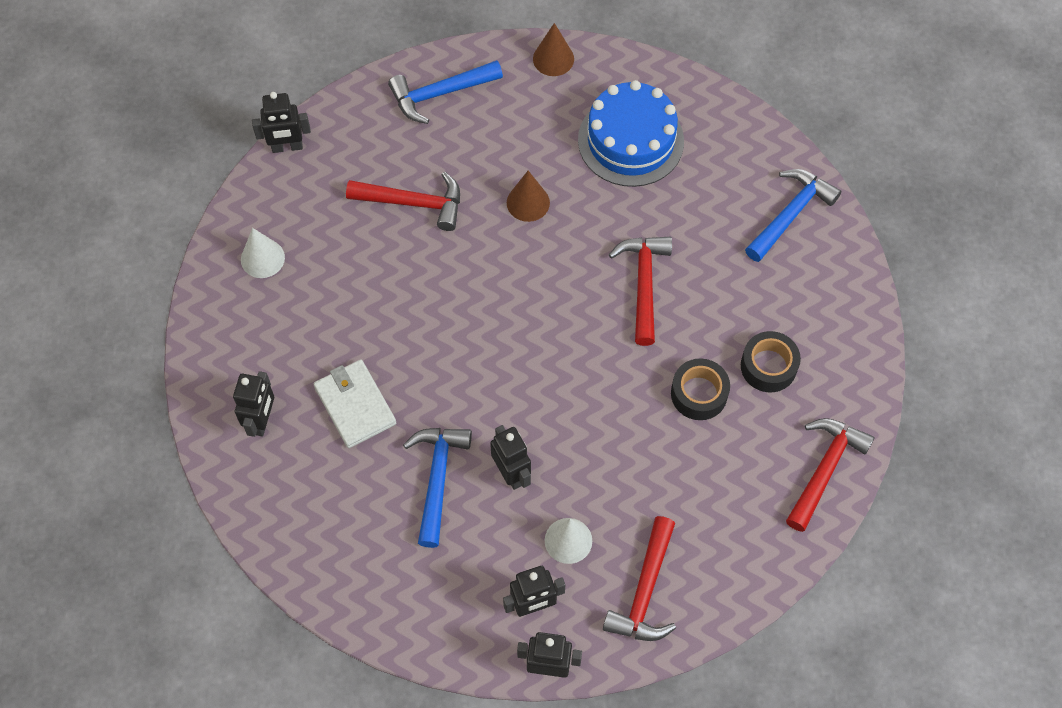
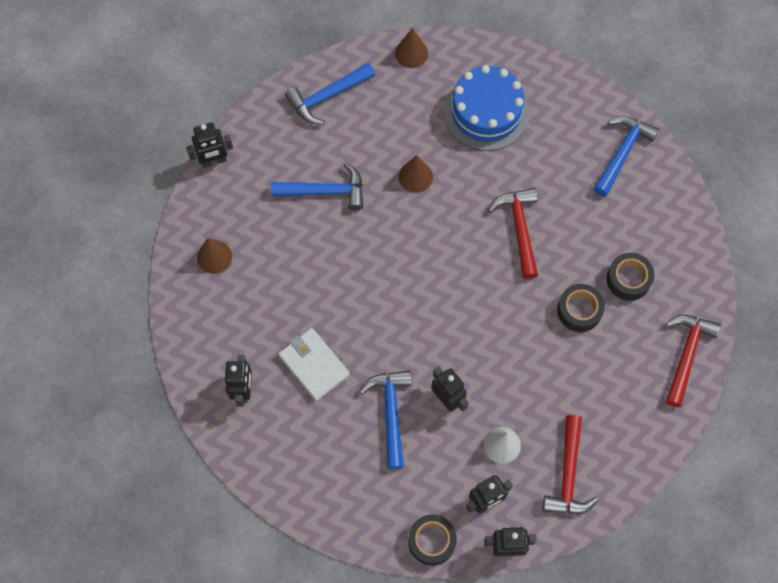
camera: 10 degrees left, 5 degrees up
white cone [241,228,285,278] -> brown cone [197,238,232,274]
red hammer [346,172,460,231] -> blue hammer [271,162,363,211]
none -> black tape [408,515,457,566]

